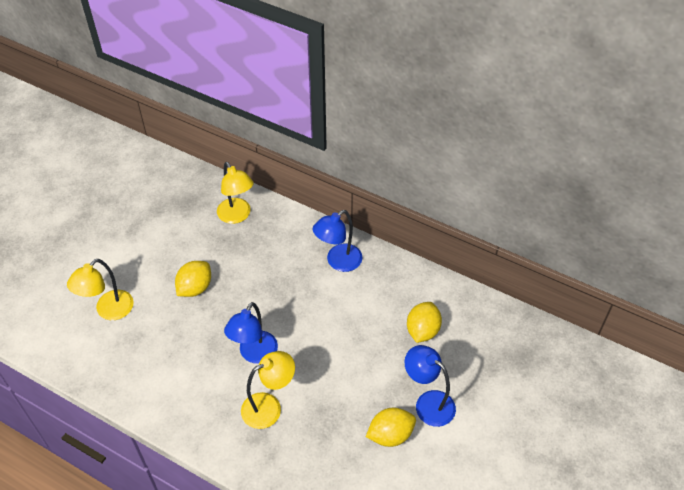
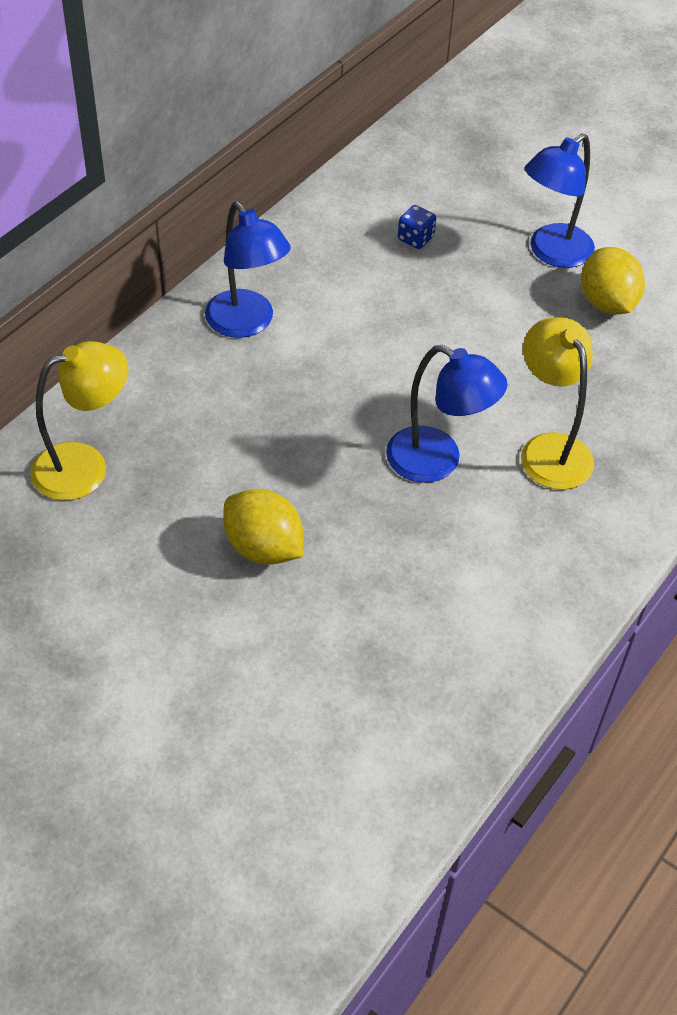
camera: 85 degrees left, 0 degrees up
yellow lamp [67,259,134,320] -> none
yellow lemon [407,302,442,343] -> blue dice [398,205,436,249]

